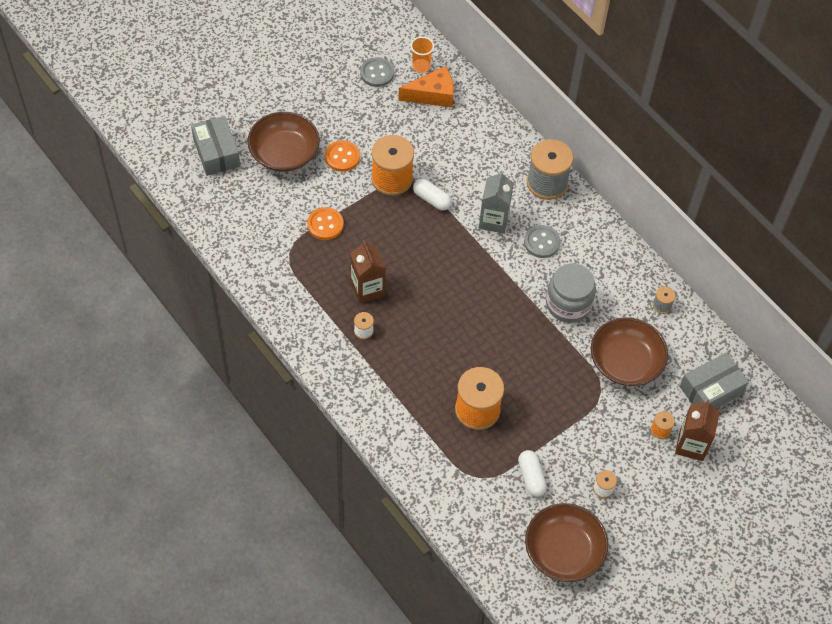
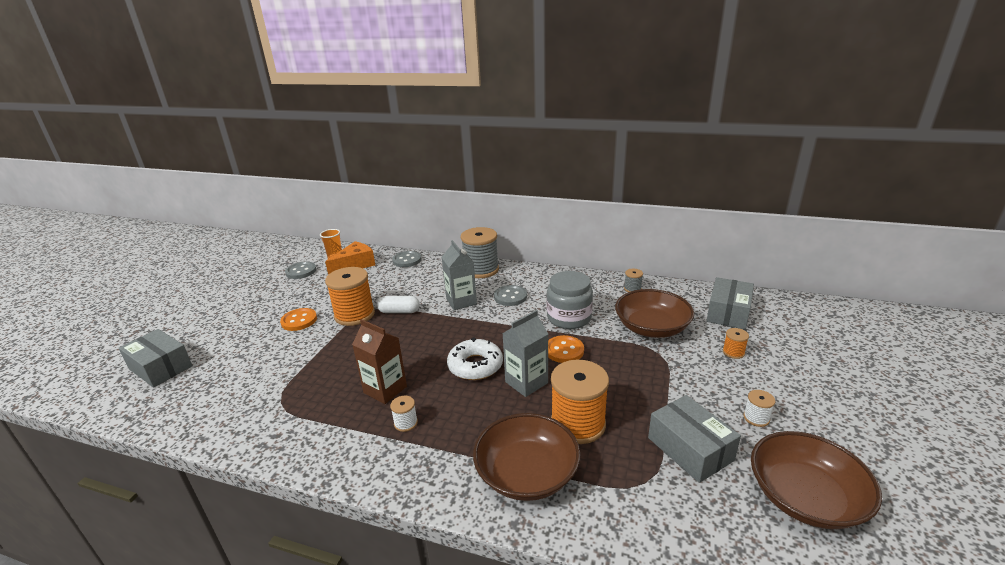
camera: 30 degrees left, 30 degrees down
brown bowl [247,112,320,172] -> brown bowl moved to [473,413,580,501]
orange button [307,207,344,240] -> orange button moved to [548,335,584,363]
white capsule [518,450,547,497] -> grey box [648,395,741,483]
brown carton [675,400,720,461] -> none
none -> grey button [392,251,422,267]
none -> white donut [447,337,503,380]
none -> grey carton [502,310,548,397]

